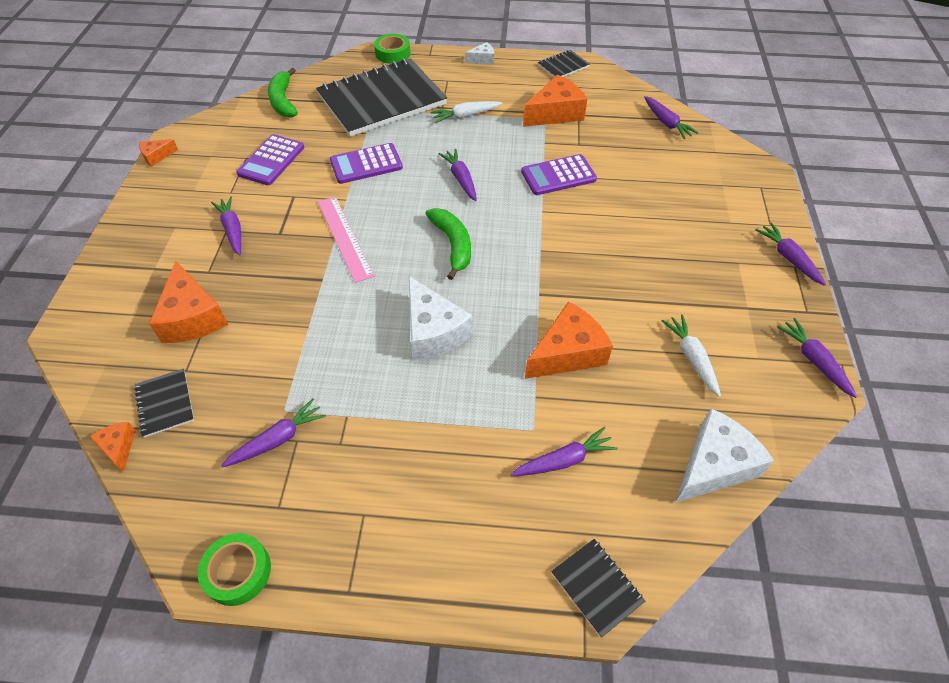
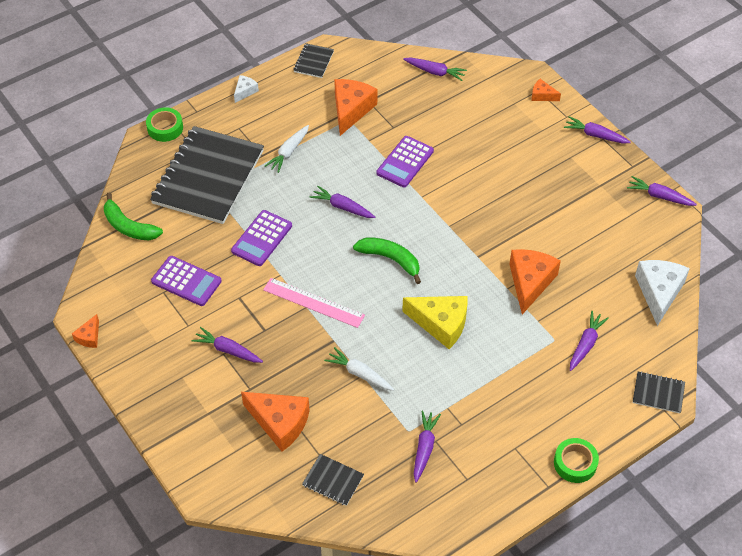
camera: 40 degrees left, 0 degrees up
orange cheese [89,422,136,473] -> orange cheese moved to [532,79,561,101]
green tape [198,533,271,606] -> green tape moved to [554,438,599,483]
purple calculator [236,134,304,185] -> purple calculator turned 45 degrees counterclockwise [151,256,222,306]
white cheese [409,276,473,360] -> yellow cheese [402,296,467,349]
white carrot [662,315,721,397] -> white carrot moved to [324,347,394,391]

